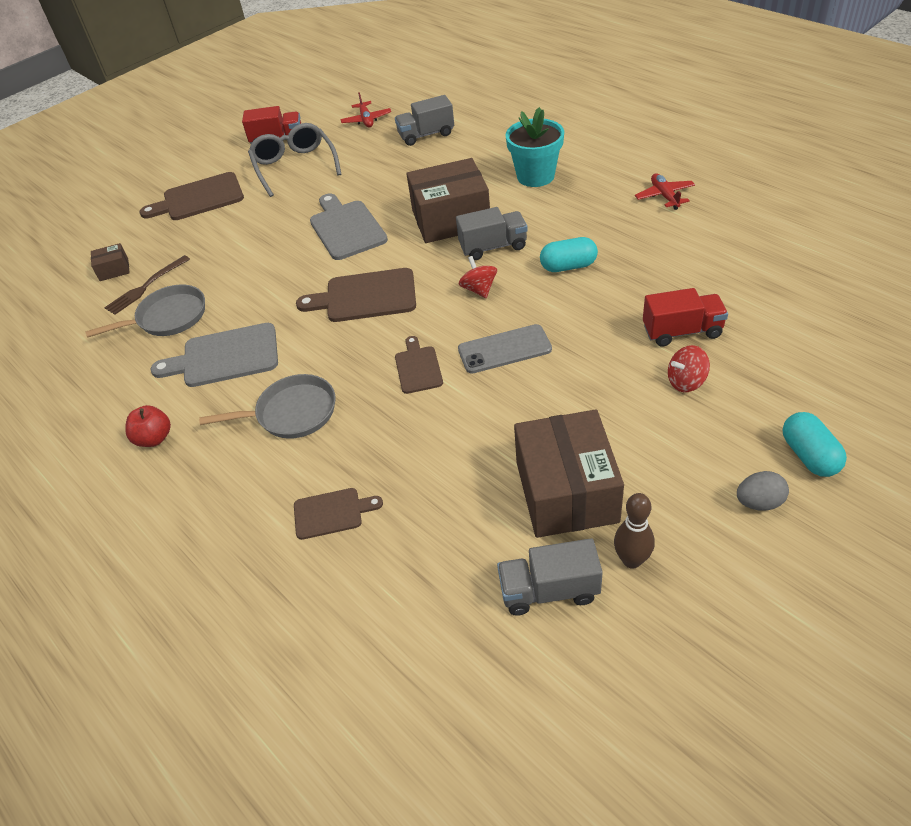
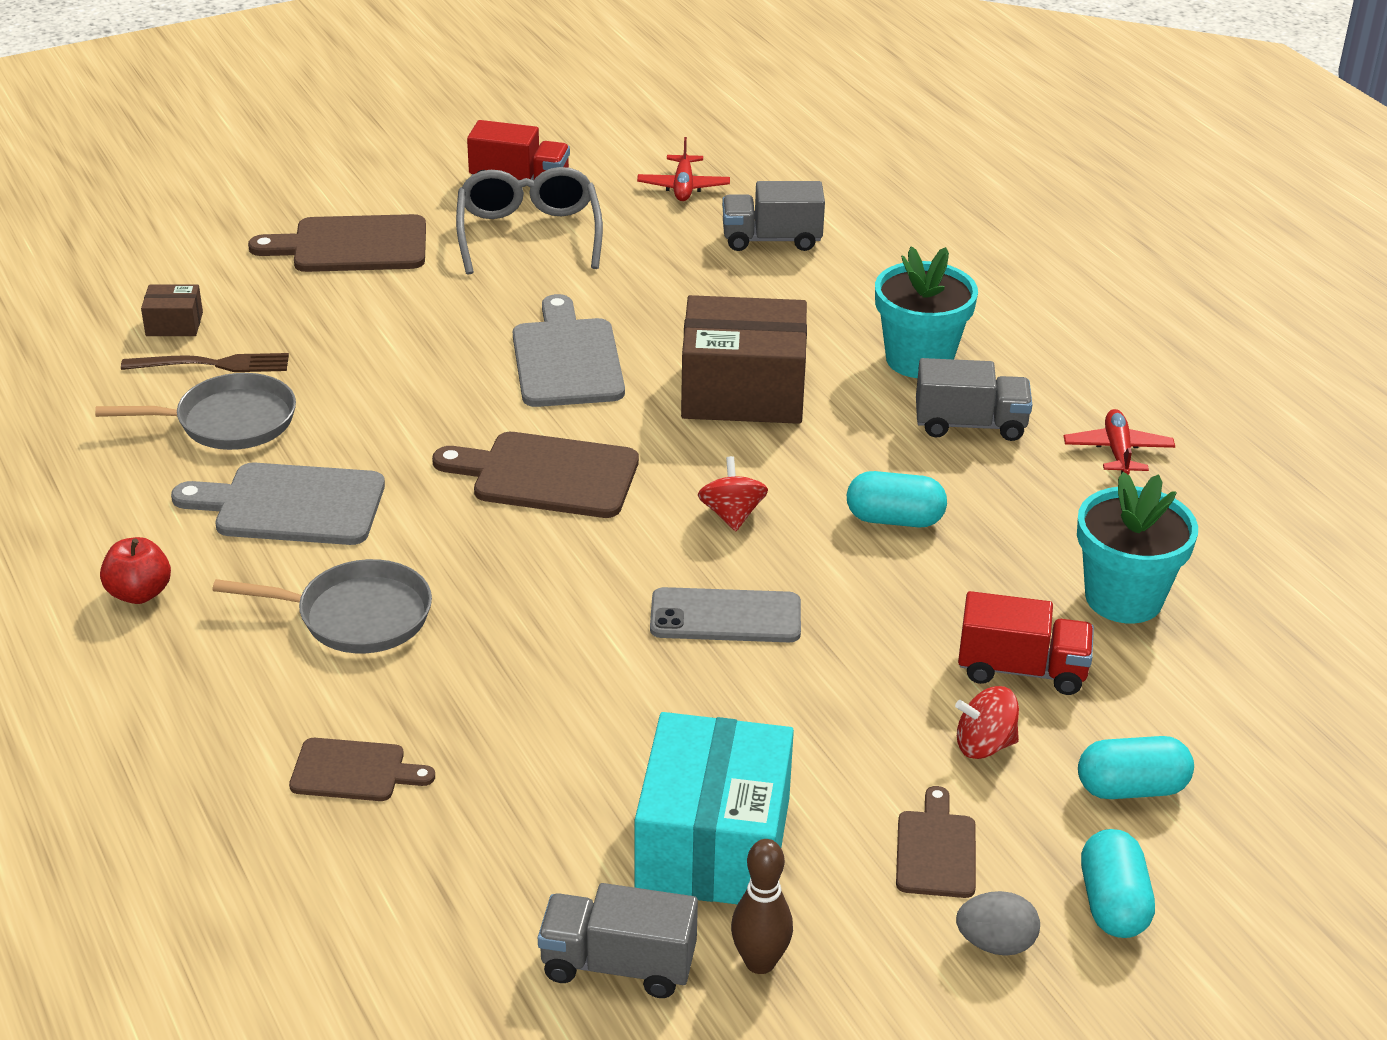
camera: 10 degrees right, 10 degrees down
brown fork [104,255,190,315] -> brown fork turned 150 degrees counterclockwise [121,353,289,372]
brown cutting board [395,336,443,394] -> brown cutting board moved to [896,786,976,898]
grey truck [456,207,528,260] -> grey truck moved to [916,358,1032,441]
brown box [514,409,624,538] -> turquoise box [635,712,794,904]
none -> turquoise flower pot [1077,472,1198,623]
none -> turquoise capsule [1078,736,1194,799]

